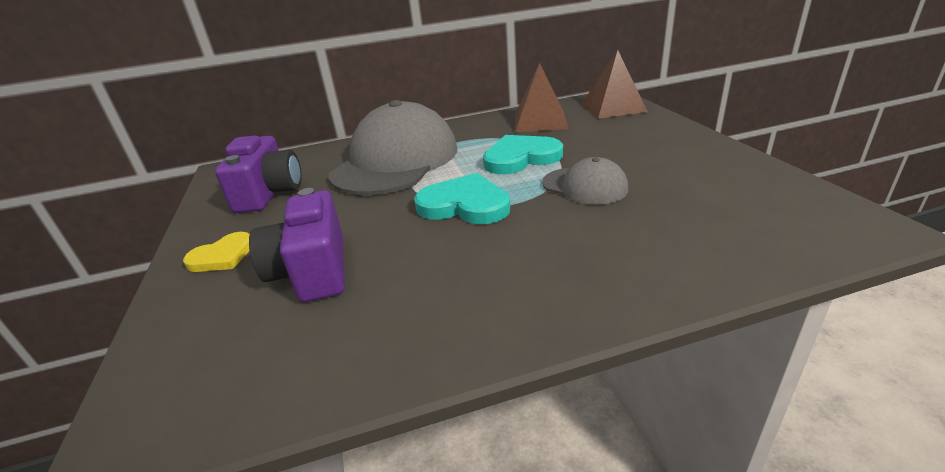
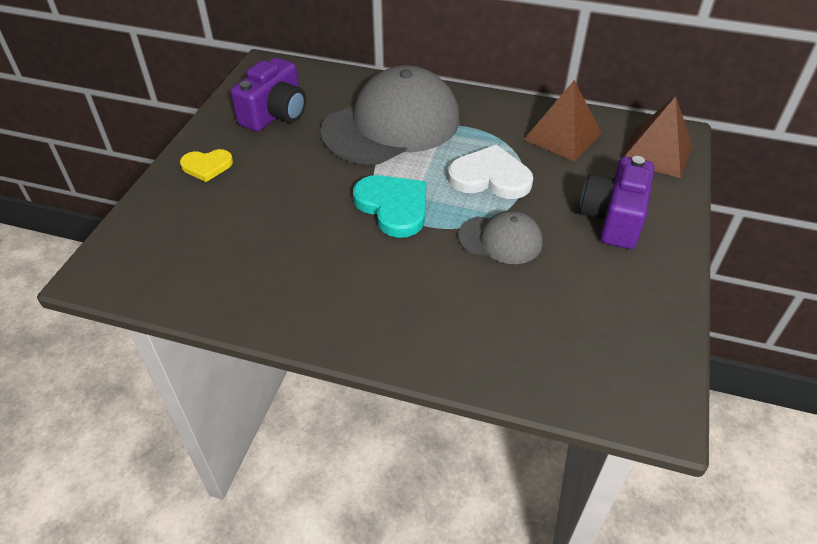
camera: 30 degrees right, 15 degrees up
purple camera [249,188,345,302] -> purple camera moved to [580,156,654,249]
turquoise heart [483,135,563,174] -> white heart [448,145,533,199]
grey cap [542,157,628,205] -> grey cap turned 60 degrees counterclockwise [458,211,543,264]

